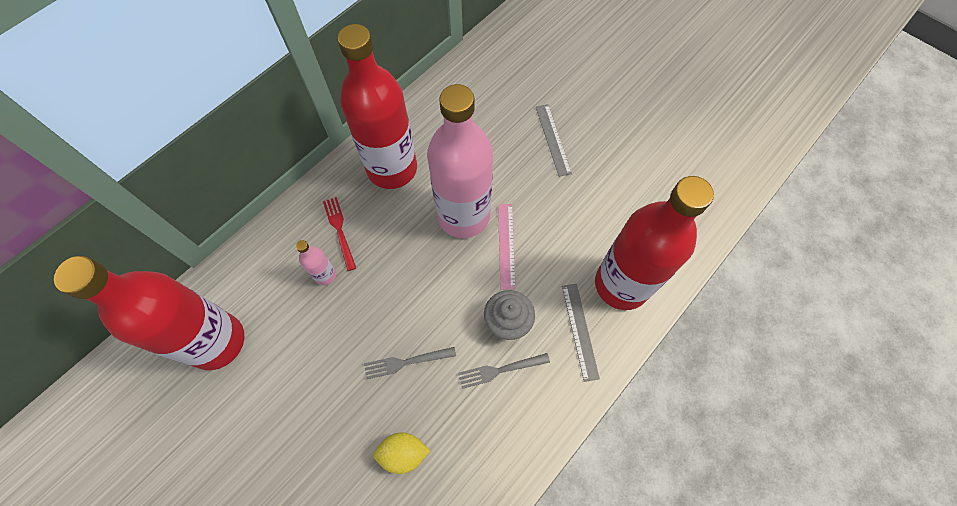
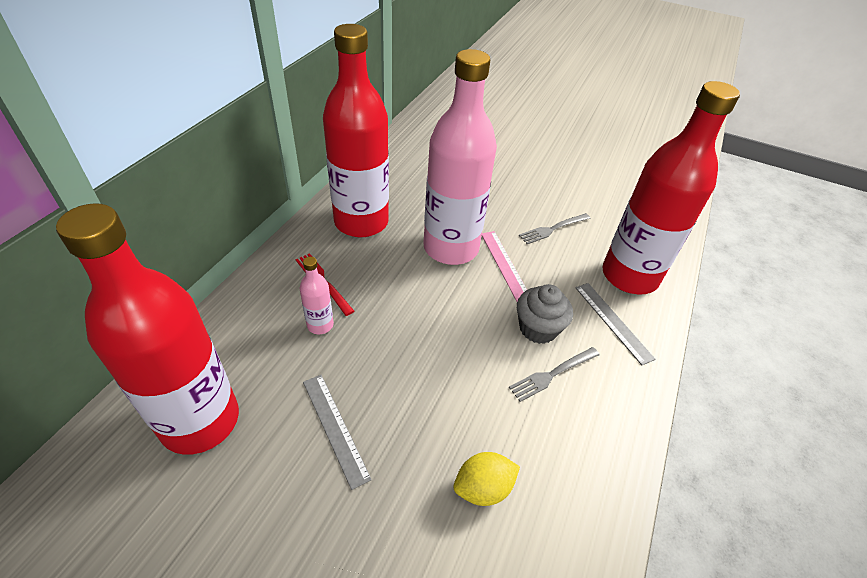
camera: 20 degrees left, 20 degrees down
grey fork [364,347,456,379] -> grey fork moved to [519,213,591,244]
grey ruler [536,104,572,177] -> grey ruler moved to [303,375,372,490]

